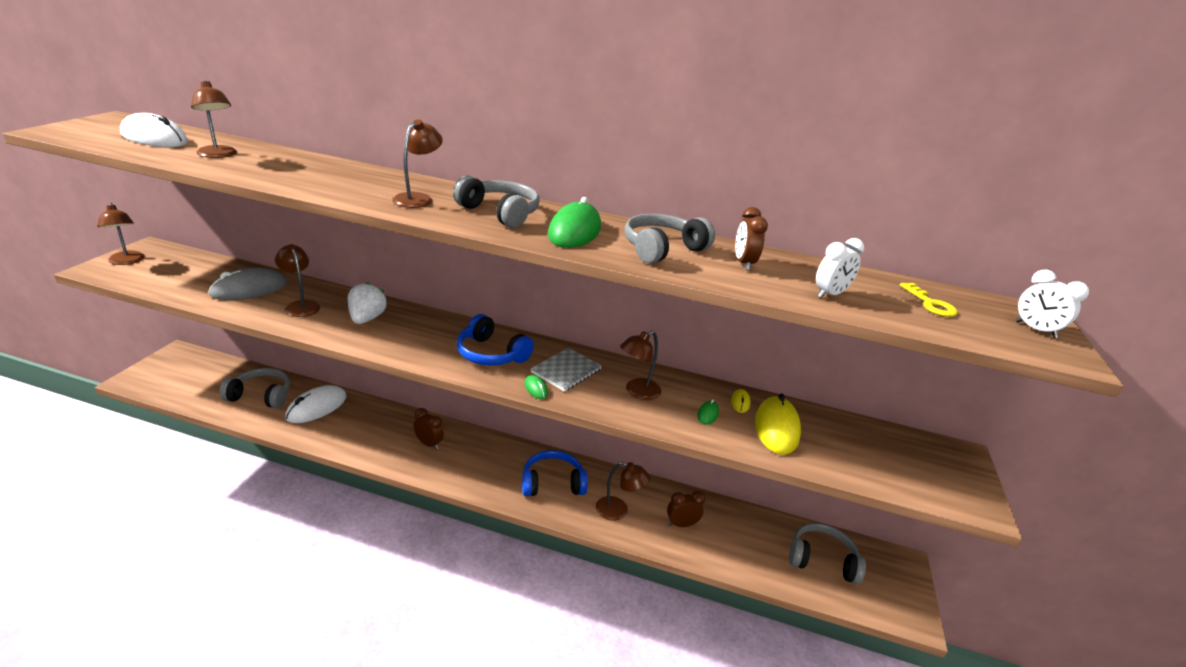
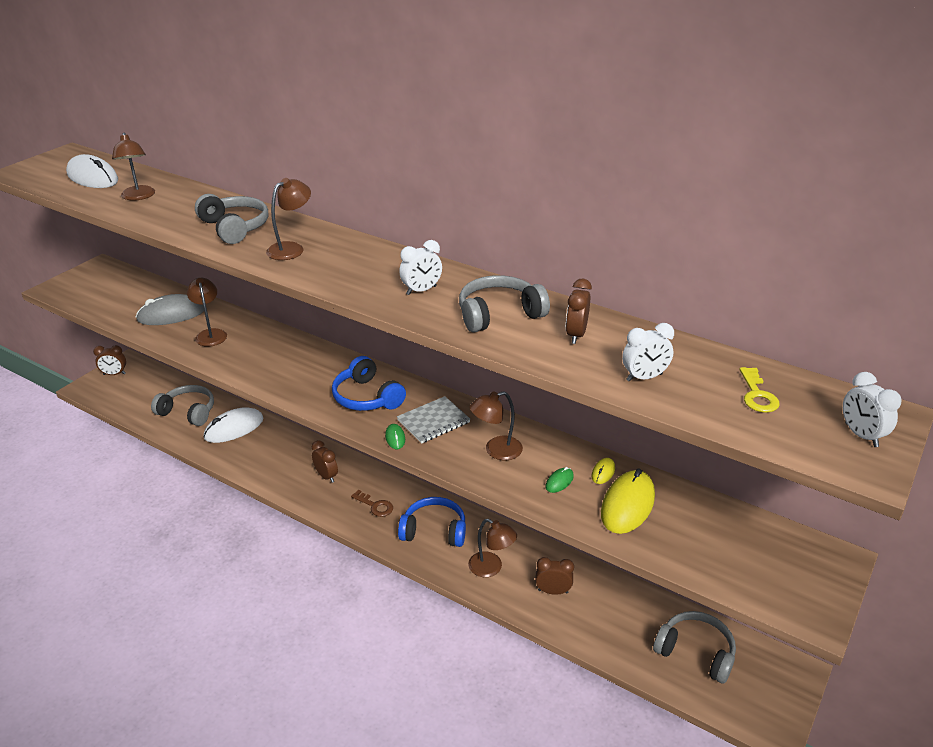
camera: 20 degrees right, 5 degrees up
brown lamp [97,203,145,265] -> none
white strawberry [348,282,387,324] -> none
grey headphones [453,175,540,228] -> grey headphones moved to [195,194,268,244]
green mouse [548,197,601,248] -> white clock [399,240,442,295]
none -> brown clock [93,345,126,375]
none -> brown key [351,490,393,517]

